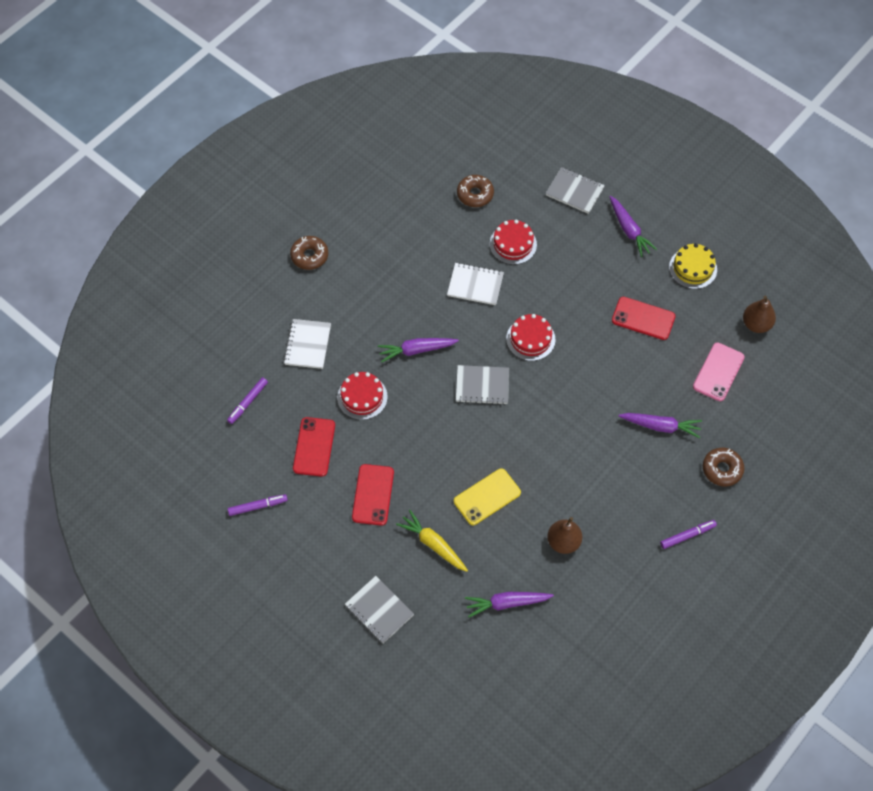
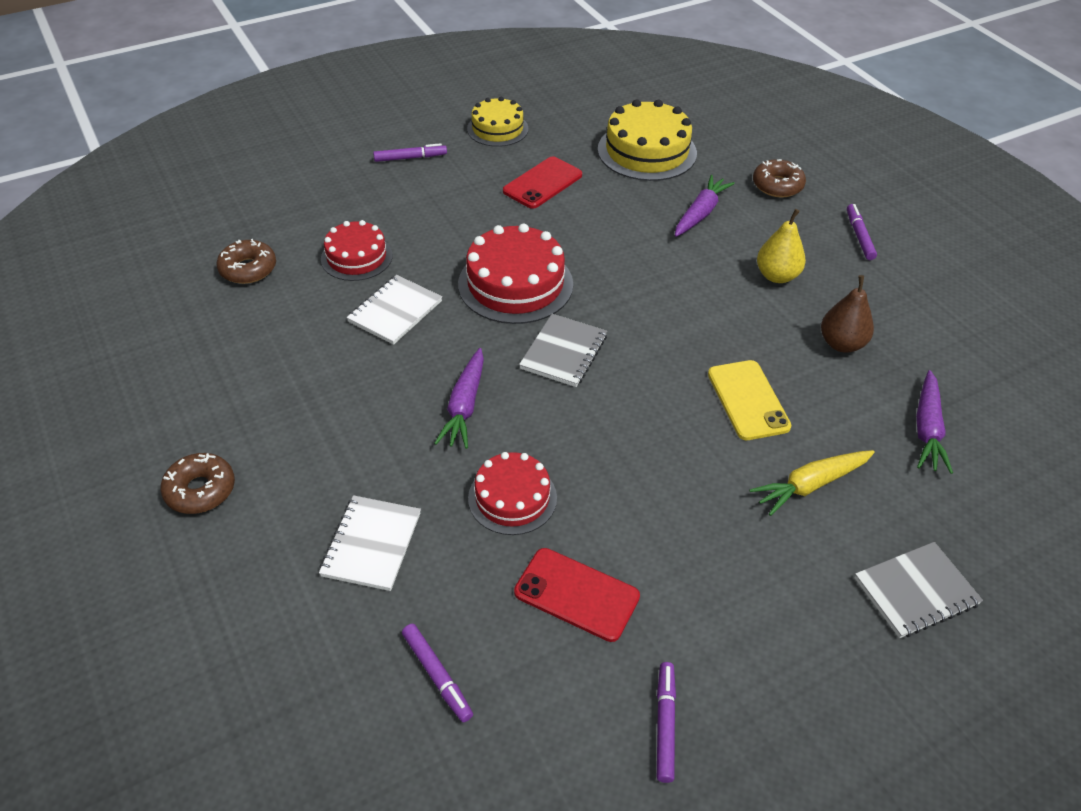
camera: 70 degrees left, 15 degrees down
white notebook [284,319,331,369] -> white notebook turned 75 degrees clockwise [319,495,421,591]
red phone [352,464,394,526] -> none
red cake [506,314,555,361] -> red cake [458,223,573,324], size x1.58
grey notebook [546,167,605,214] -> none
purple carrot [609,196,657,257] -> purple marker [373,143,447,162]
pink phone [693,343,745,401] -> yellow cake [598,99,697,181]
brown pear [743,295,776,333] -> none
none -> yellow pear [757,209,806,283]

